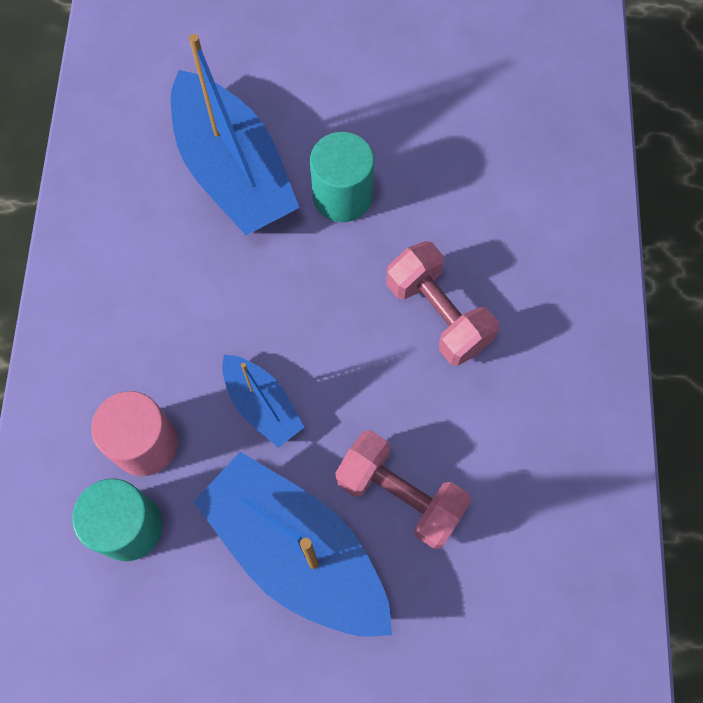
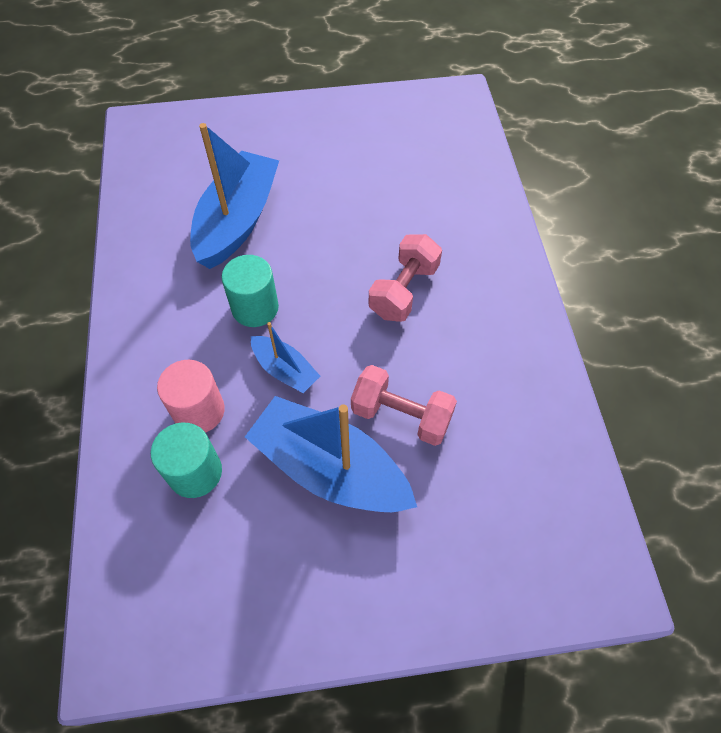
camera: 10 degrees left, 10 degrees down
blue boat [171,34,300,235] -> blue boat turned 120 degrees counterclockwise [190,123,279,269]
turquoise cylinder [310,132,374,222] -> turquoise cylinder moved to [222,255,279,327]
pink dumbbell [386,241,499,366] -> pink dumbbell turned 75 degrees clockwise [369,234,442,322]

